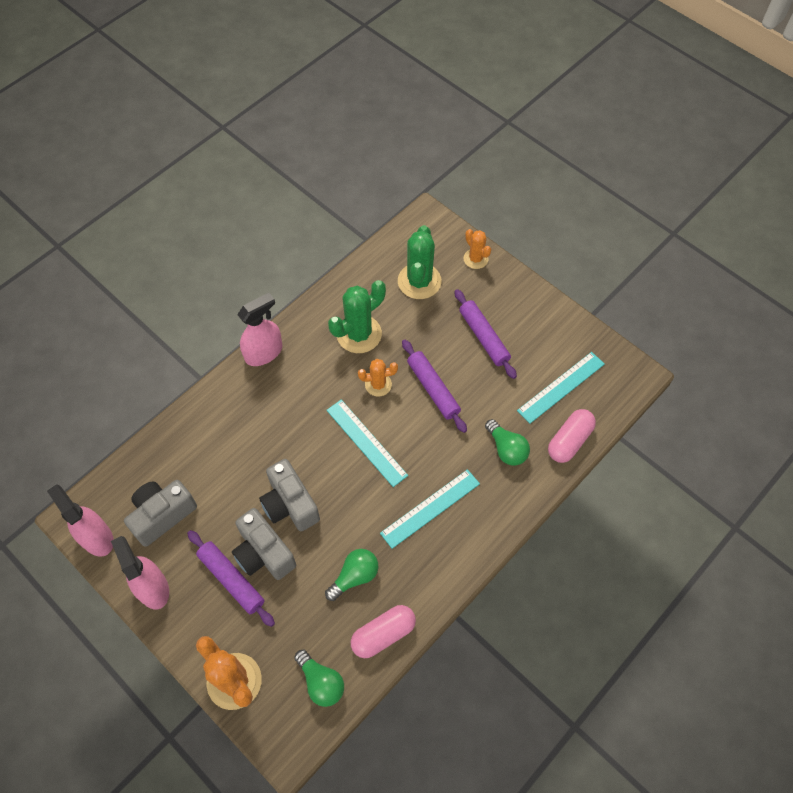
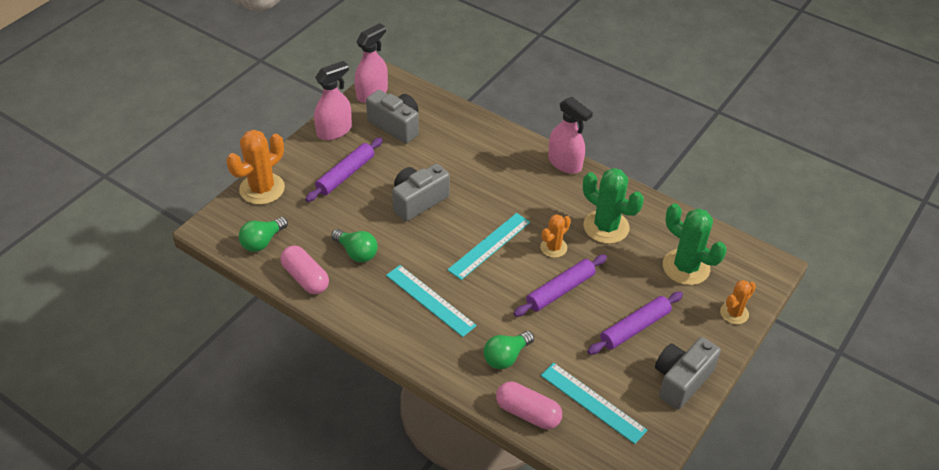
camera: 80 degrees right, 15 degrees down
grey camera [232,508,296,580] -> grey camera moved to [655,337,721,409]
orange cactus [358,359,398,396] -> orange cactus turned 60 degrees clockwise [540,214,571,258]
green cactus [398,225,441,299] -> green cactus turned 45 degrees clockwise [663,203,727,285]

